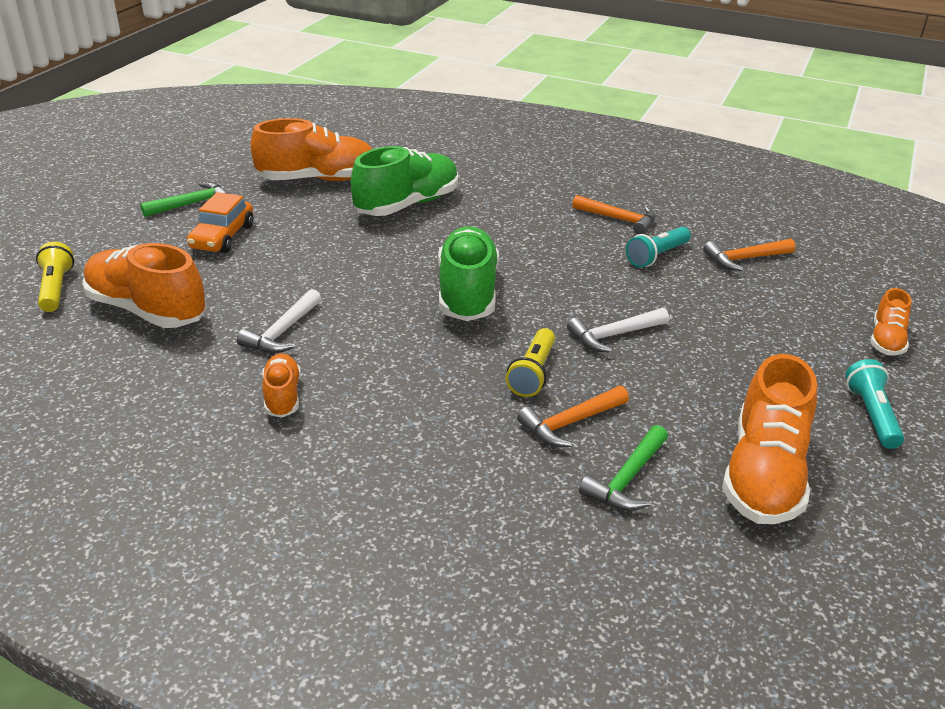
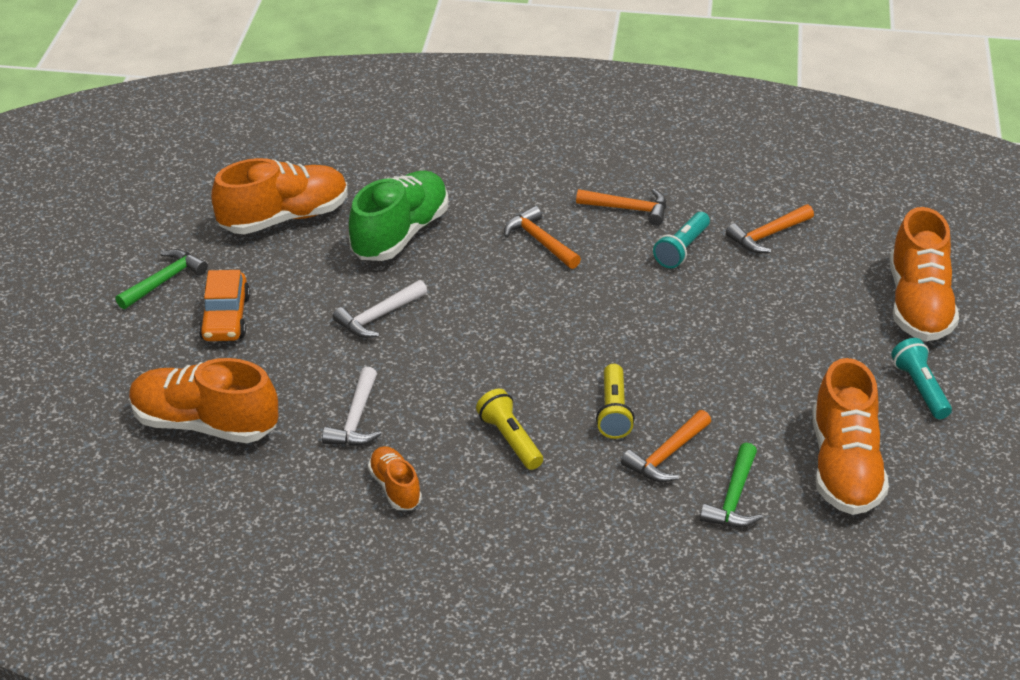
camera: 15 degrees left, 5 degrees up
yellow flashlight [36,242,74,312] -> yellow flashlight moved to [476,389,543,470]
green shoe [438,226,499,321] -> none
white hammer [567,308,669,353] -> white hammer moved to [333,280,427,338]
orange shoe [870,288,912,356] -> orange shoe [890,207,959,341], size x1.90
none -> orange hammer [504,206,581,269]

